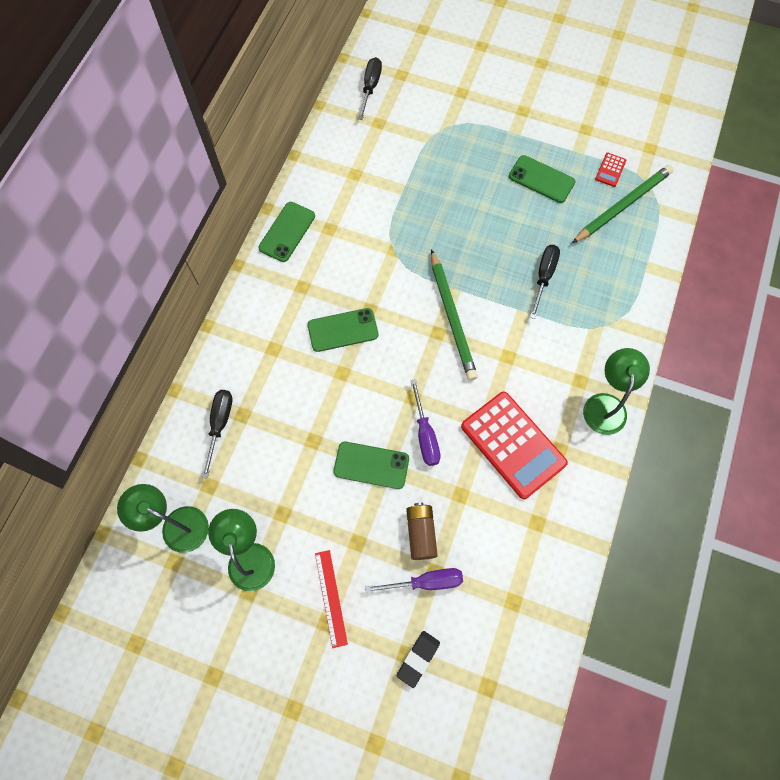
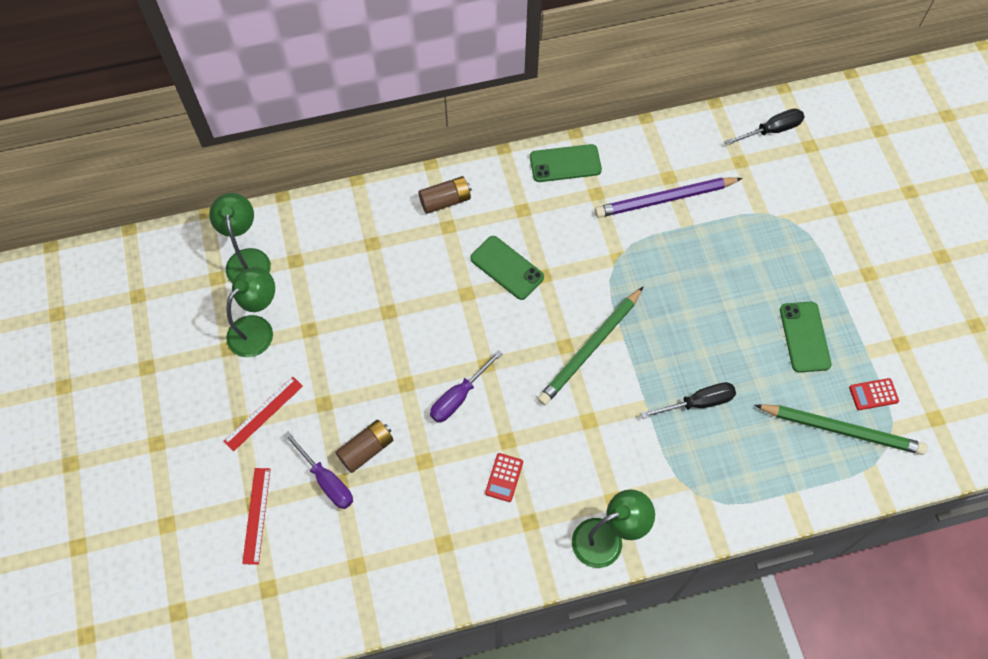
camera: 55 degrees right, 5 degrees down
black screwdriver [202,390,232,479] -> none
green phone [333,442,409,489] -> none
black eraser [397,631,440,688] -> red ruler [242,468,271,565]
red calculator [461,392,568,499] -> red calculator [485,453,523,502], size x0.42
none -> brown battery [418,176,472,214]
none -> purple pencil [595,177,743,218]

